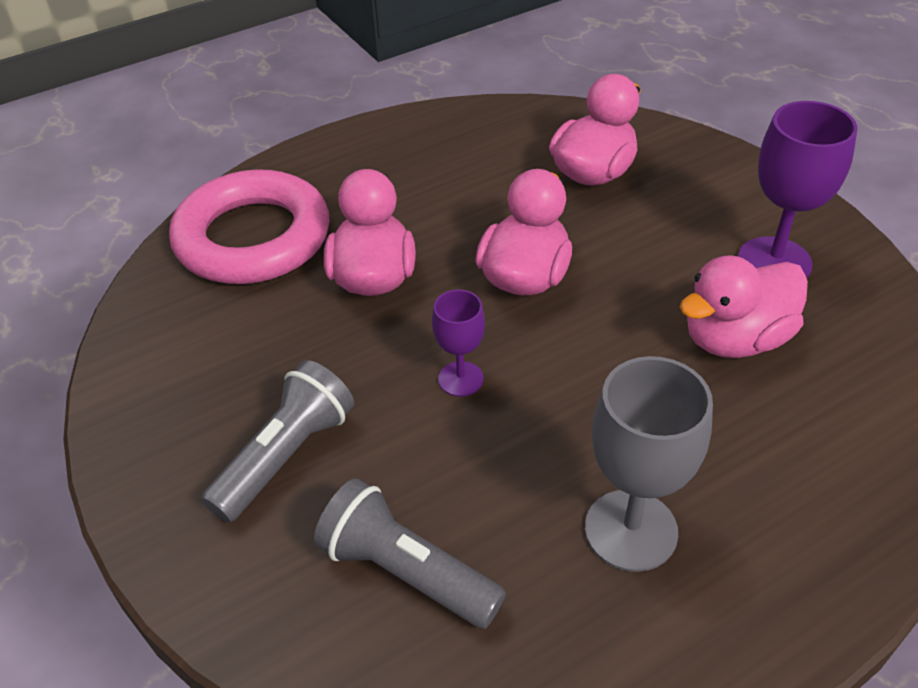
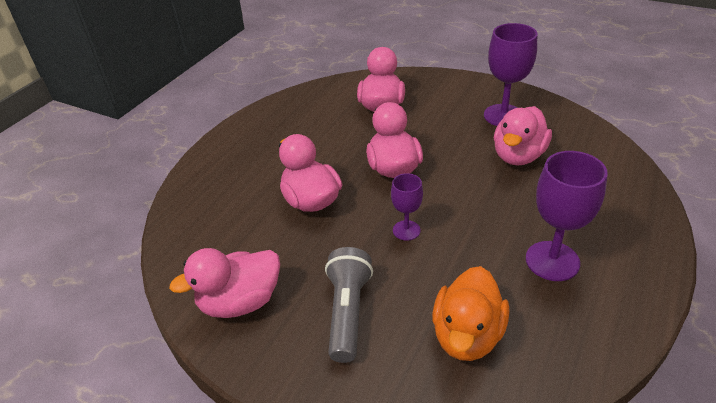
camera: 30 degrees left, 5 degrees down
pink ring [169,169,329,284] -> none
grey flashlight [314,478,506,629] -> orange duck [432,266,509,361]
grey goblet [585,356,713,572] -> purple goblet [526,151,608,281]
none -> pink duck [169,248,280,318]

